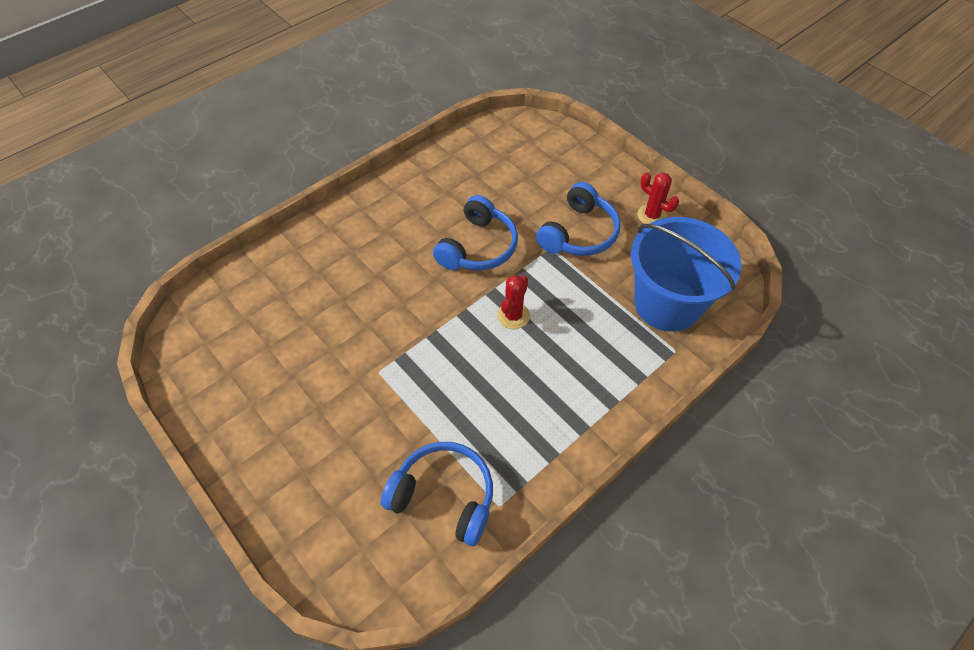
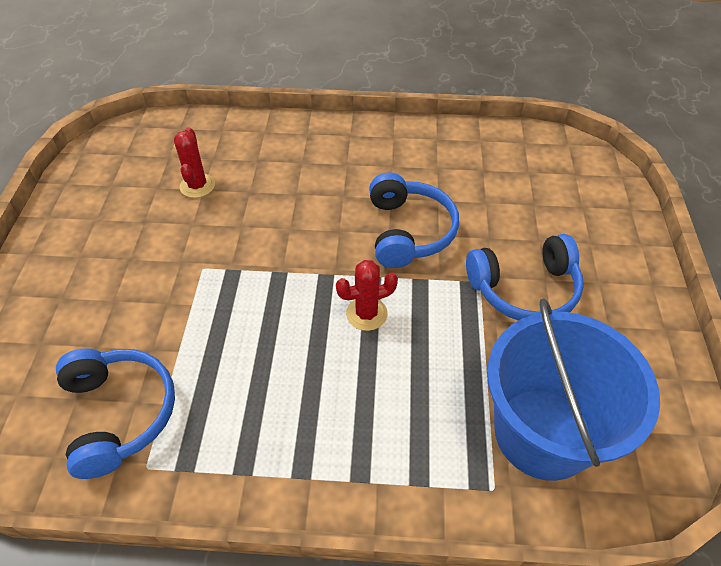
camera: 45 degrees right, 5 degrees down
blue headphones [433,195,518,271] -> blue headphones turned 75 degrees counterclockwise [369,172,459,268]
red cactus [638,173,679,224] -> red cactus moved to [174,128,215,198]

